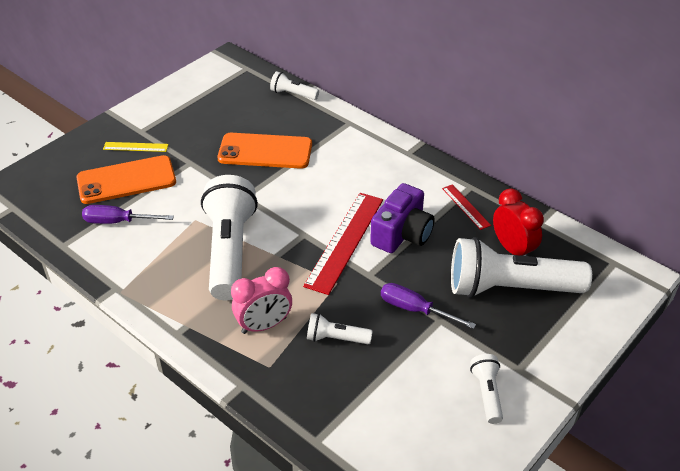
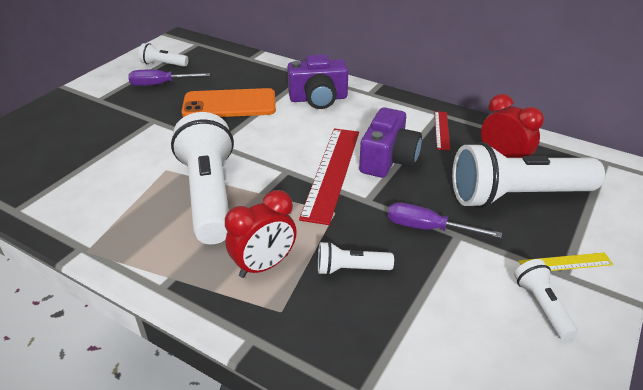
camera: 10 degrees left, 5 degrees down
orange phone [77,155,176,204] -> none
purple screwdriver [82,205,174,224] -> purple screwdriver moved to [128,70,210,86]
yellow ruler [103,142,169,152] -> yellow ruler moved to [519,252,613,271]
pink clock [231,267,292,334] -> red clock [225,190,297,278]
white flashlight [270,71,319,100] -> white flashlight moved to [139,43,188,67]
red ruler [442,184,491,230] -> red ruler turned 45 degrees clockwise [435,111,450,151]
none -> purple camera [287,54,348,109]

